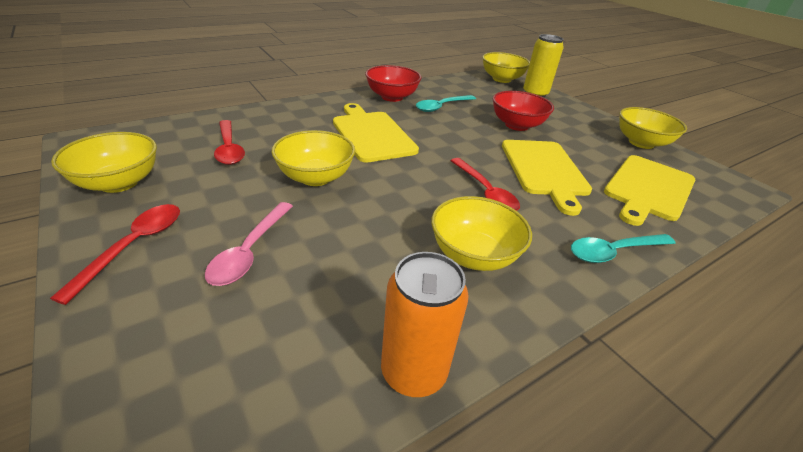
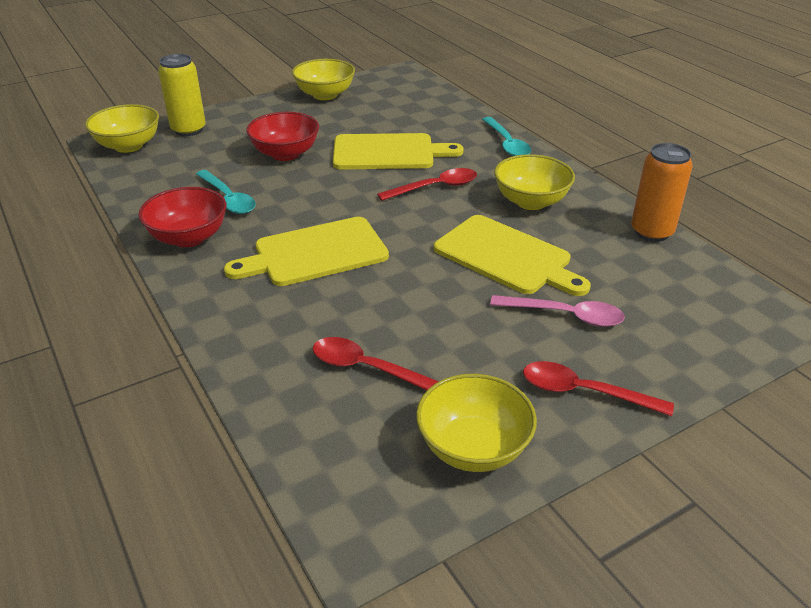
camera: 85 degrees left, 0 degrees up
red spoon [214,120,245,165] -> red spoon turned 135 degrees counterclockwise [313,337,439,390]
yellow bowl [271,130,355,186] -> none
yellow cutting board [604,155,695,226] -> yellow cutting board moved to [434,215,591,296]

